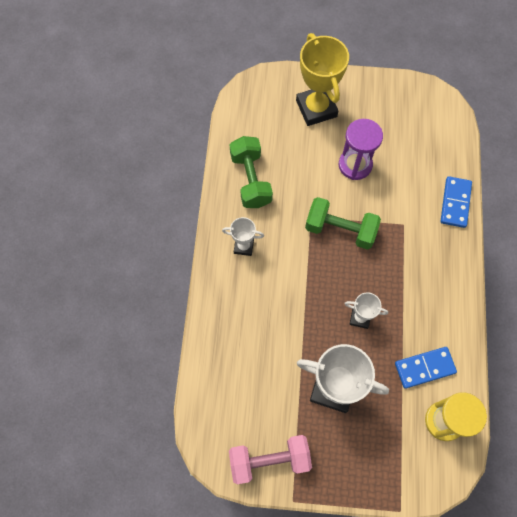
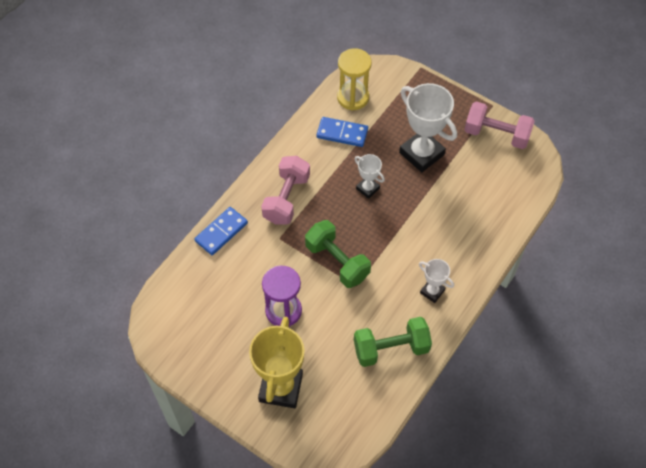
camera: 150 degrees left, 10 degrees down
green dumbbell [230,136,273,208] -> green dumbbell turned 60 degrees clockwise [354,317,432,367]
none -> pink dumbbell [261,156,310,225]

